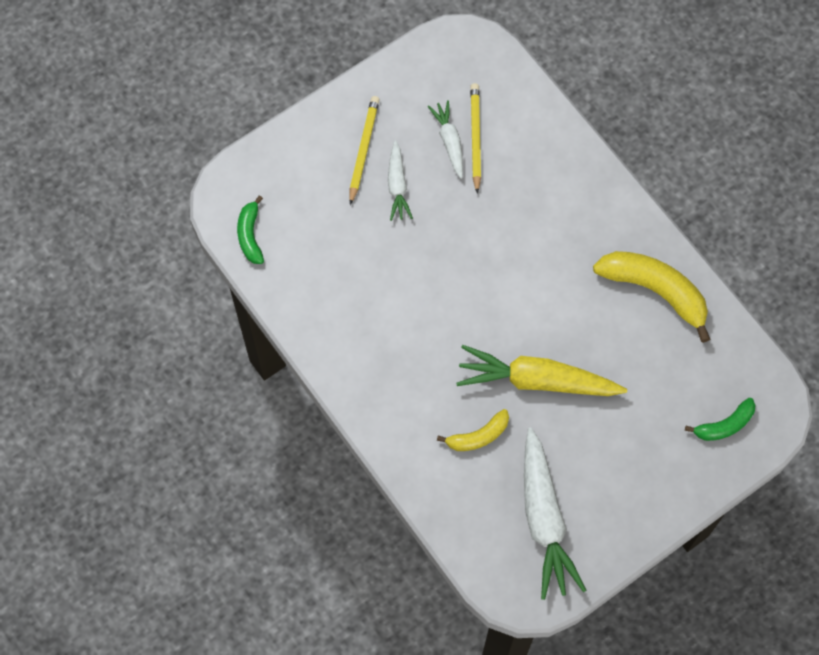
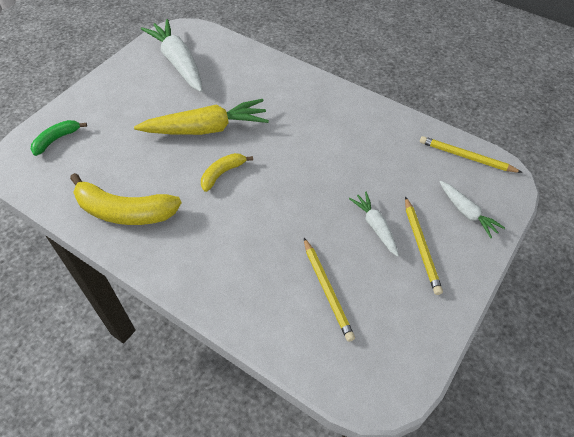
camera: 160 degrees right, 15 degrees down
green banana [237,195,264,264] -> yellow pencil [420,136,523,173]
white carrot [427,100,463,179] -> white carrot moved to [439,181,505,238]
yellow banana [437,409,509,451] -> yellow banana moved to [201,153,253,192]

